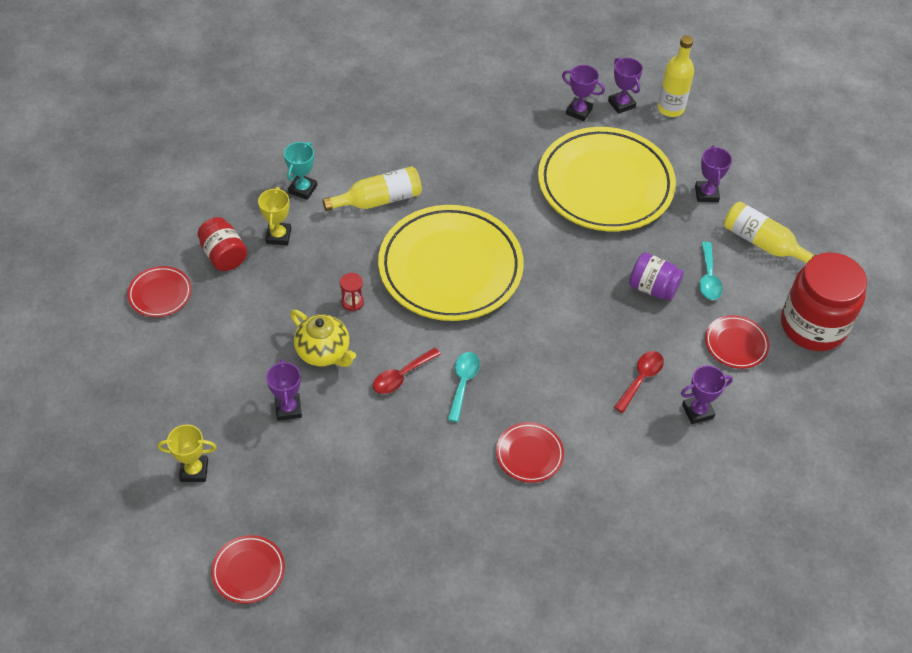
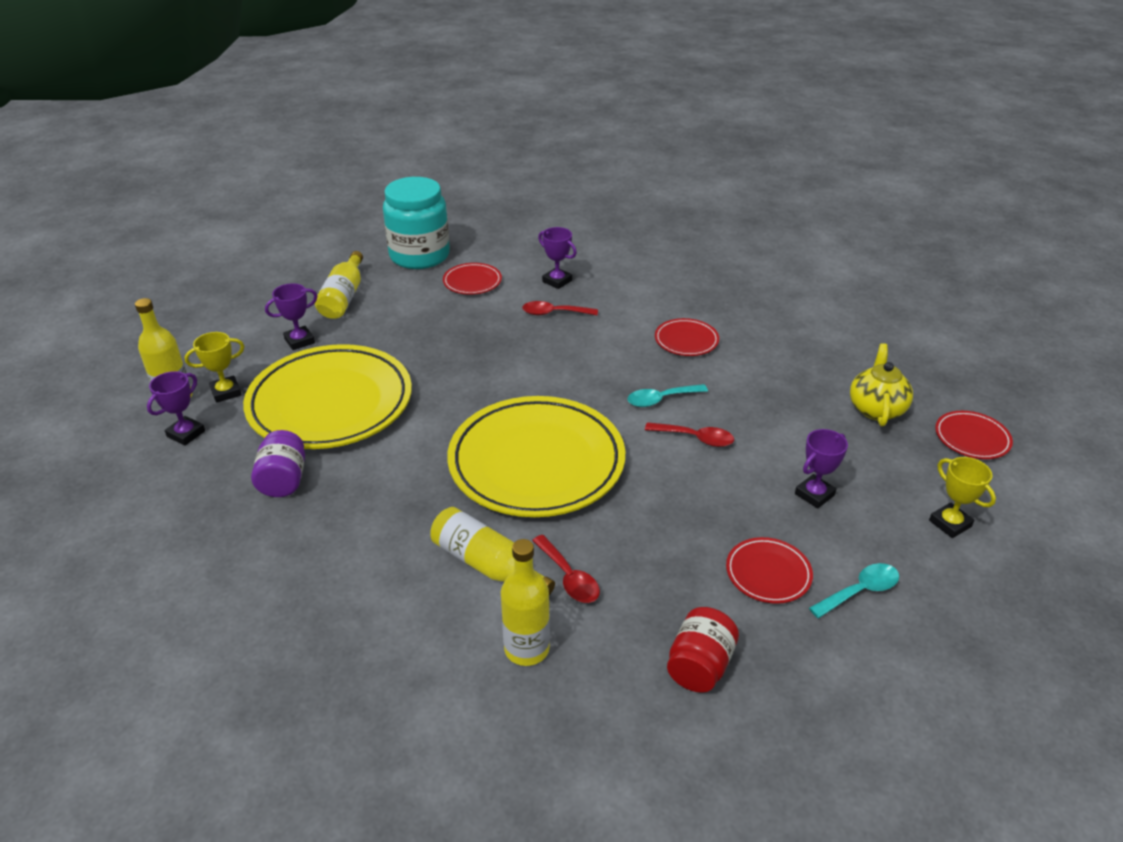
camera: 120 degrees left, 15 degrees down
red plate [127,266,192,317] -> red plate moved to [726,537,813,604]
yellow trophy [258,187,291,245] -> yellow trophy moved to [185,332,244,403]
turquoise trophy [284,142,317,200] -> yellow bottle [501,539,550,666]
yellow teapot [290,310,356,367] -> yellow teapot moved to [850,343,913,426]
red hourglass [340,273,364,311] -> none
purple trophy [562,65,605,121] -> none
purple jar [629,252,684,301] -> purple jar moved to [251,430,305,497]
turquoise spoon [699,242,723,300] -> turquoise spoon moved to [809,563,899,618]
red jar [781,252,867,351] -> turquoise jar [383,177,450,269]
none -> red spoon [532,535,600,603]

